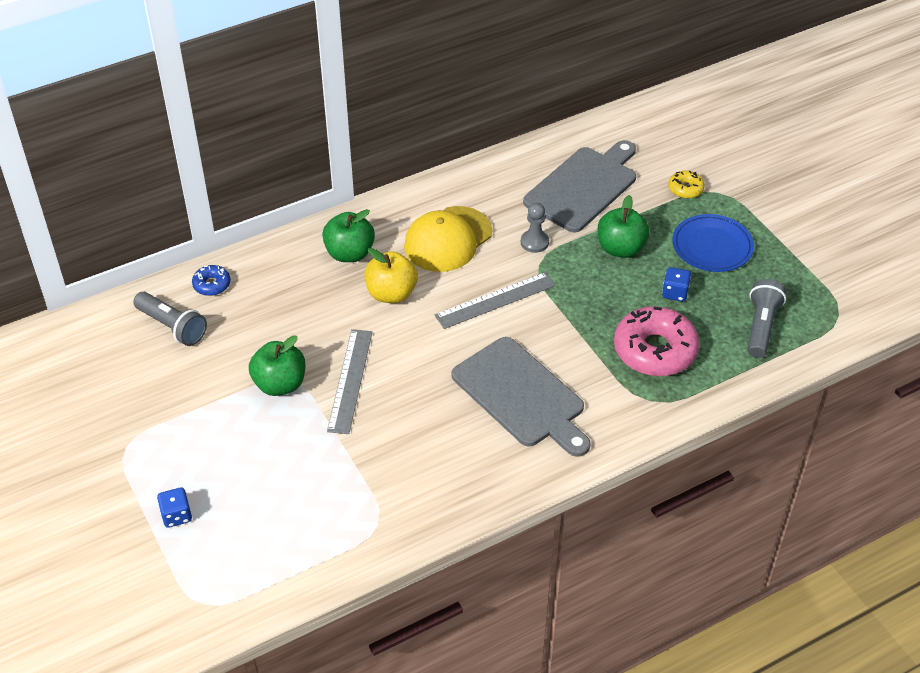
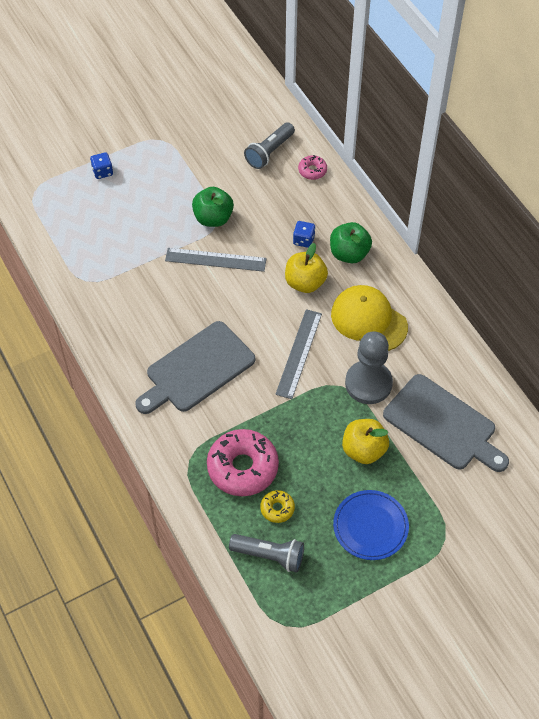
camera: 90 degrees right, 10 degrees up
blue donut [192,265,231,296] -> pink donut [298,155,327,180]
grey ruler [435,272,556,329] -> grey ruler turned 45 degrees clockwise [275,309,322,399]
grey pawn [521,203,549,253] -> grey pawn [345,331,393,404], size x1.90
green apple [598,195,650,258] -> yellow apple [342,419,389,464]
blue dice [662,267,691,302] -> blue dice moved to [293,221,315,248]
yellow donut [668,171,705,198] -> yellow donut moved to [260,490,295,523]

